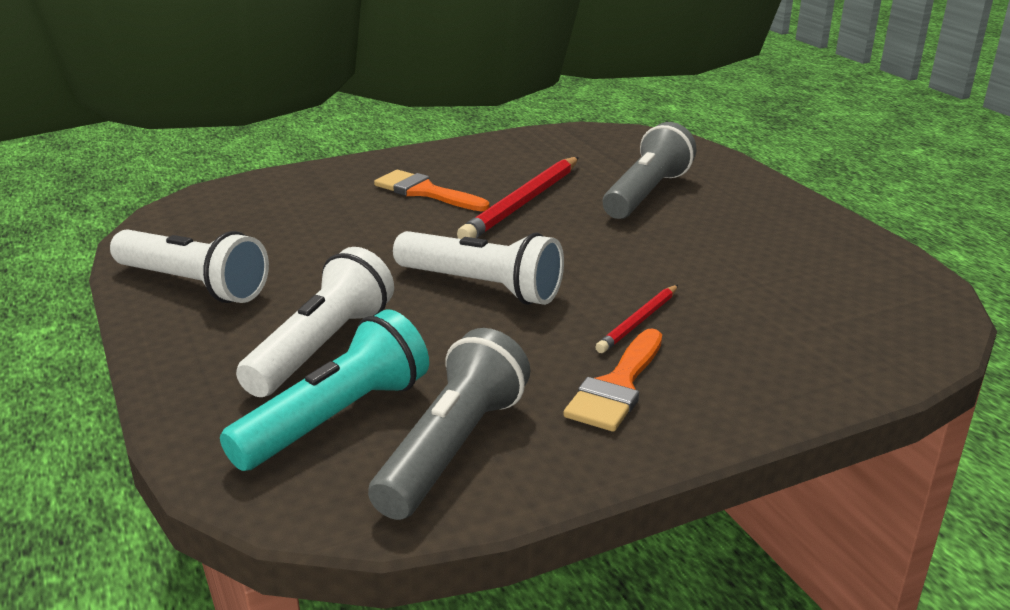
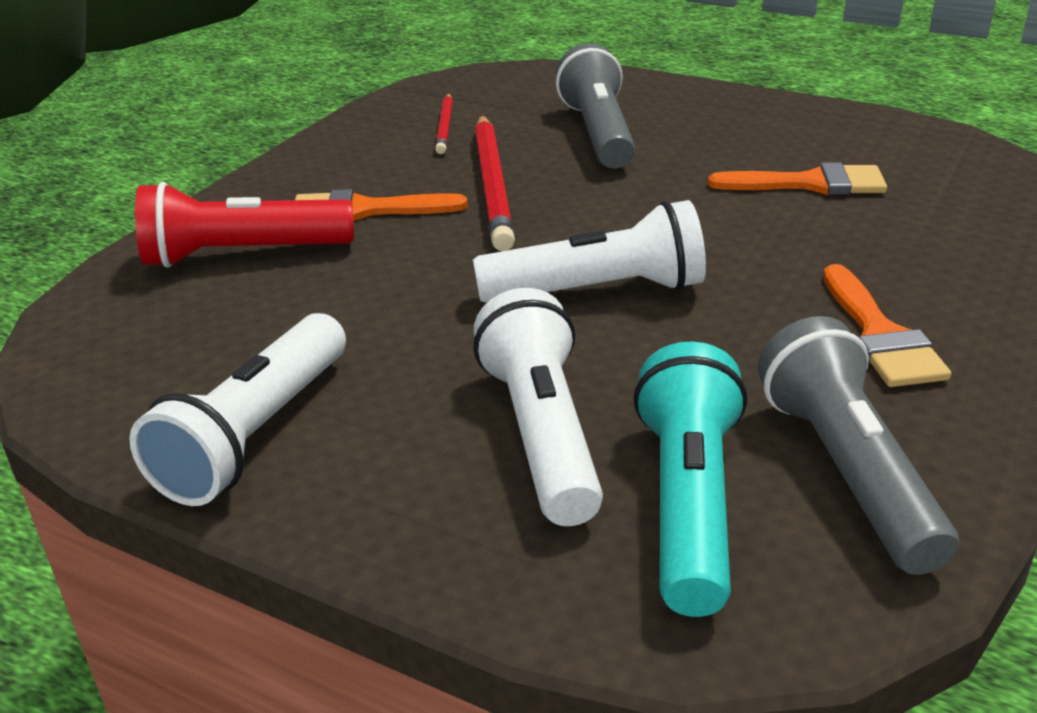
camera: 35 degrees left, 5 degrees up
white flashlight [110,229,269,303] -> white flashlight turned 120 degrees clockwise [130,313,346,506]
red pencil [595,285,678,353] -> red pencil moved to [435,94,453,154]
none -> red flashlight [135,182,354,268]
none -> orange brush [708,162,887,195]

